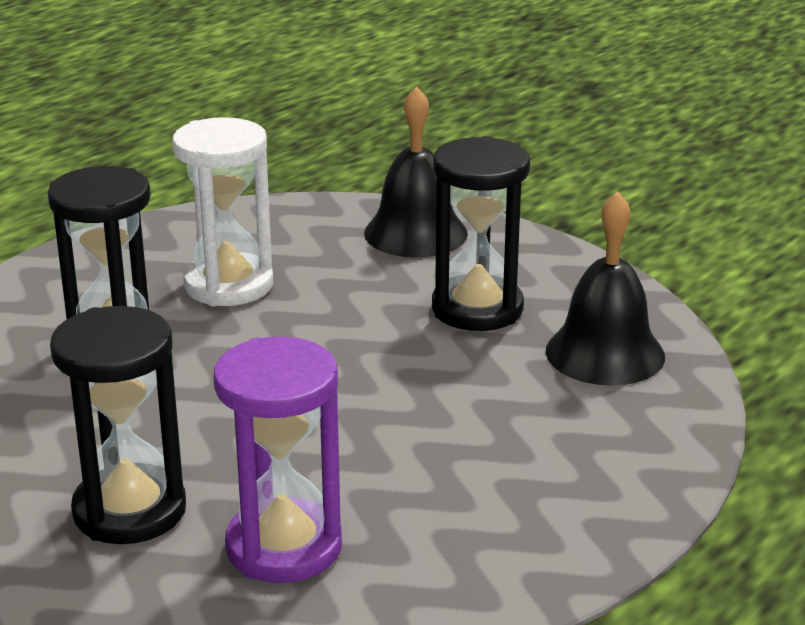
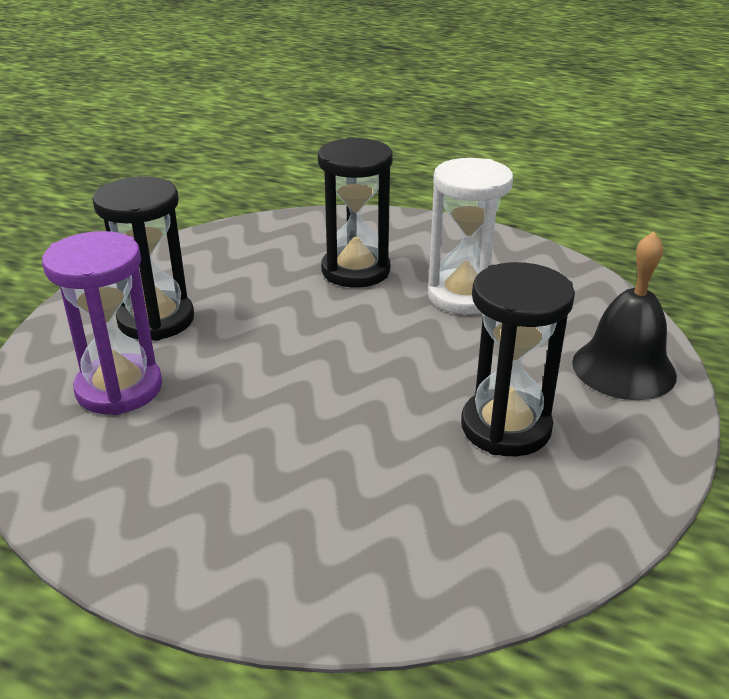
camera: 75 degrees right, 5 degrees up
black bell [546,191,665,386] -> none

